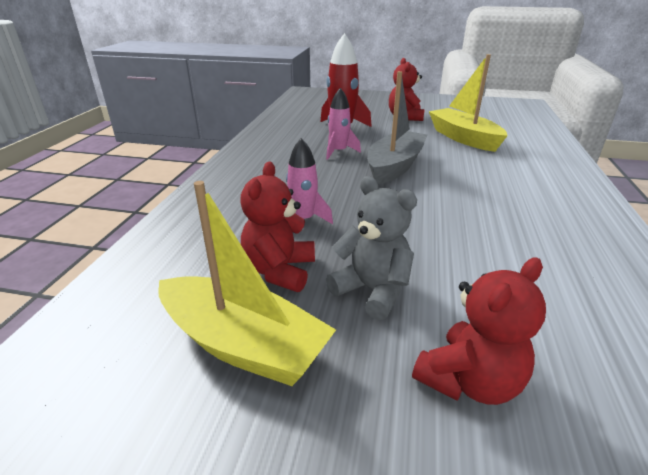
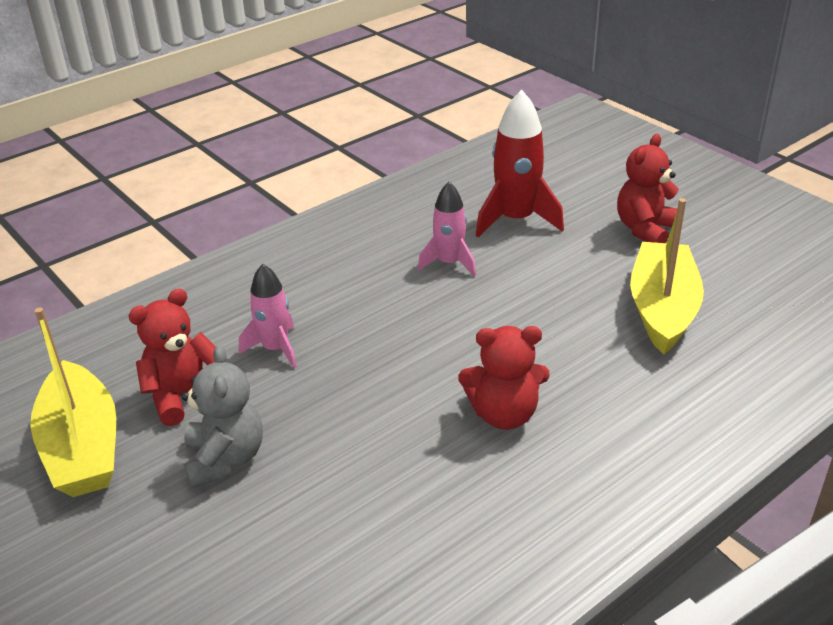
camera: 40 degrees right, 5 degrees up
grey boat [367,71,427,184] -> none
red teddy bear [412,258,546,405] -> red teddy bear moved to [458,326,550,430]

